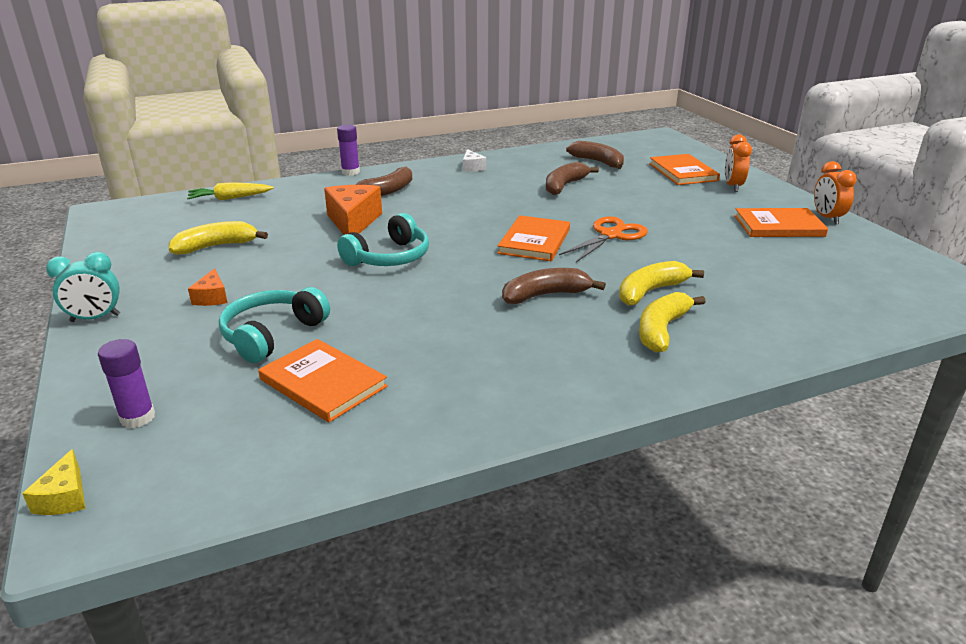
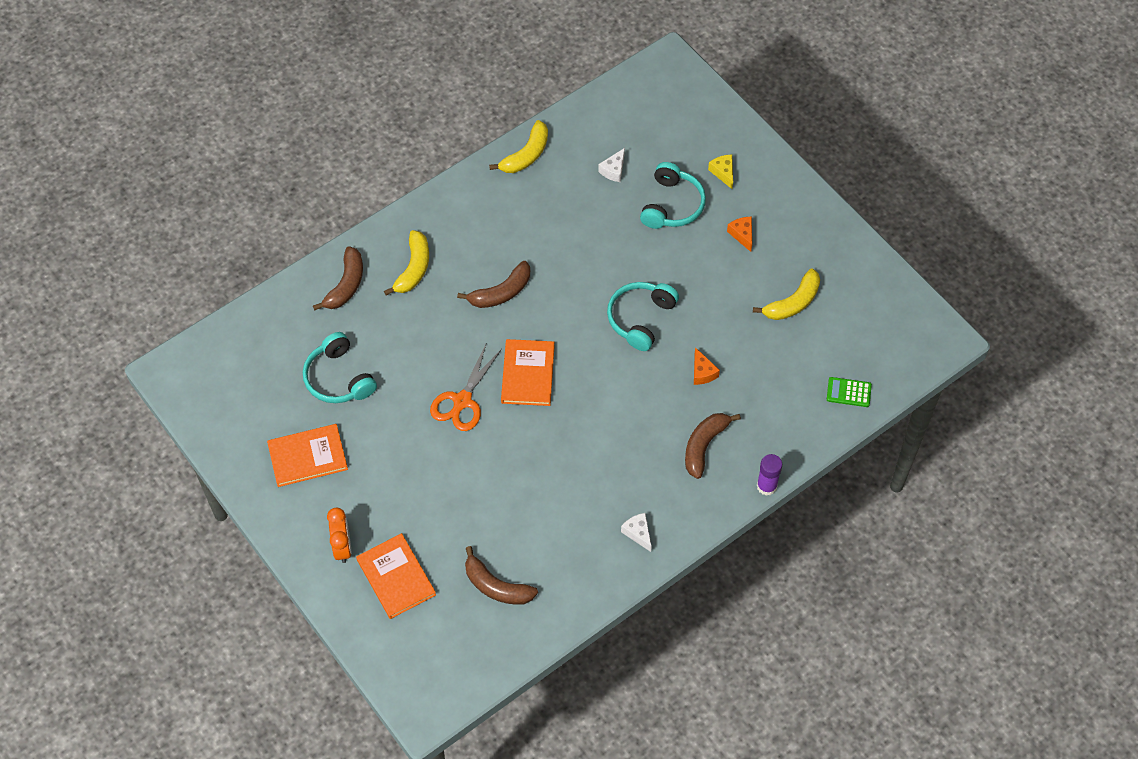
camera: 165 degrees right, 30 degrees up
yellow cheese [22,449,85,515] -> yellow cheese moved to [708,155,733,189]
turquoise clock [46,252,120,322] -> none
purple glue stick [98,339,155,428] -> none
yellow carrot [187,182,273,200] -> green calculator [827,377,872,407]
orange book [258,339,388,422] -> white cheese [598,148,625,182]
orange cheese [324,185,382,235] -> orange cheese [694,347,720,385], size x0.51
brown banana [546,162,599,195] -> brown banana moved to [313,246,363,310]
yellow banana [619,261,704,306] -> yellow banana moved to [489,120,548,173]
orange clock [814,161,857,224] -> none
none -> turquoise headphones [303,332,377,403]

